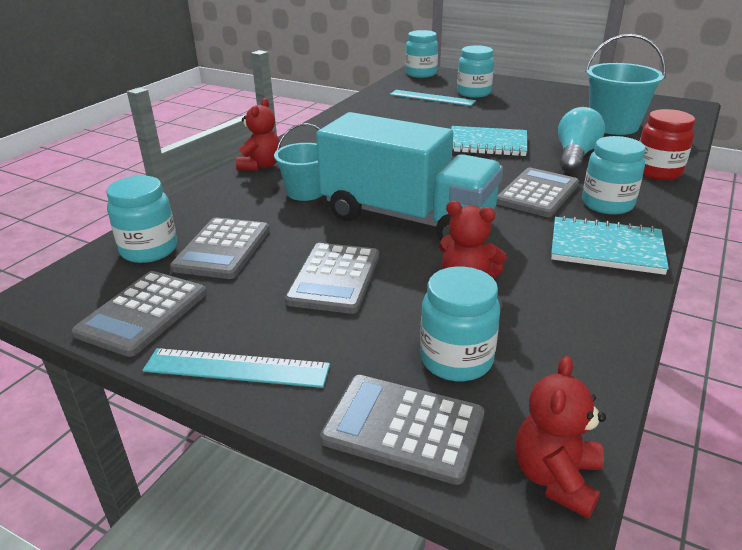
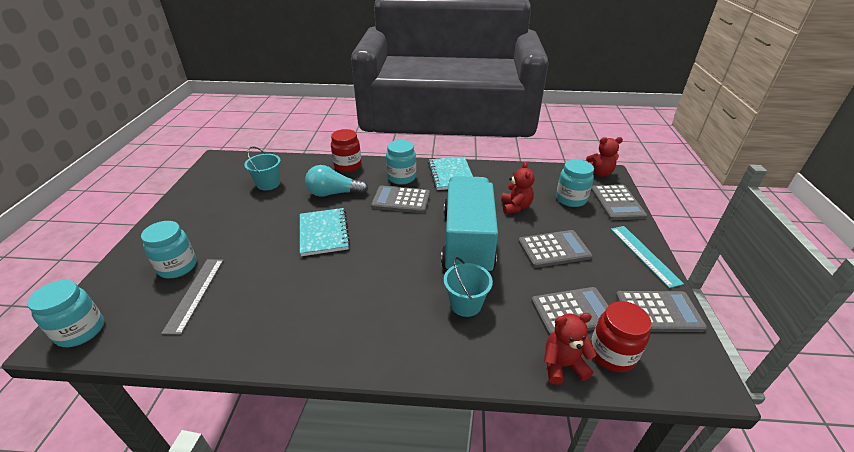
camera: 115 degrees left, 5 degrees up
turquoise jar [106,176,177,263] -> red jar [590,301,652,372]
red teddy bear [236,98,281,171] -> red teddy bear moved to [544,313,597,385]
turquoise ruler [390,90,476,106] -> grey ruler [161,259,224,335]
turquoise bucket [585,34,666,135] -> turquoise bucket [244,146,281,190], size x0.64

